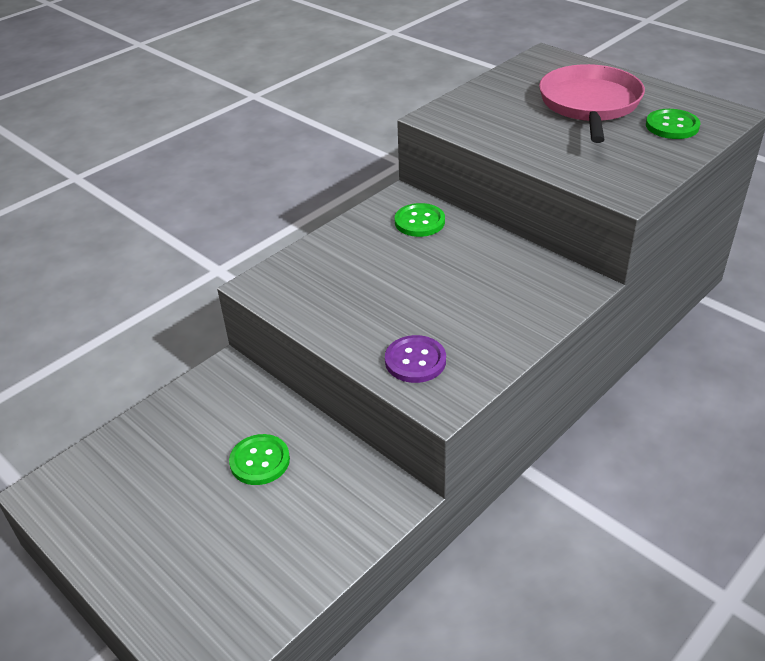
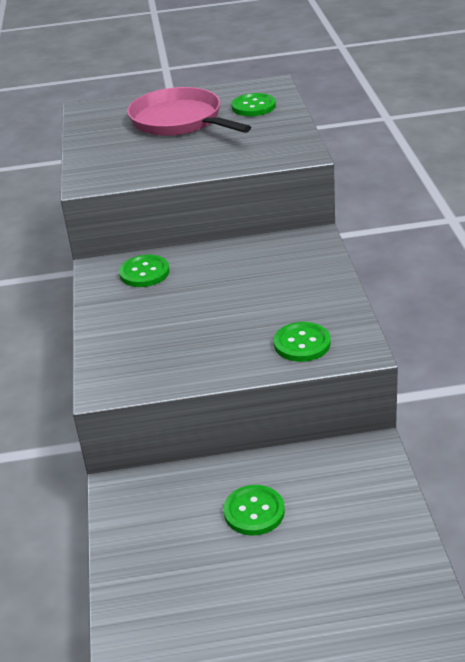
camera: 50 degrees left, 5 degrees down
purple button [385,335,446,383] -> green button [274,322,331,362]

